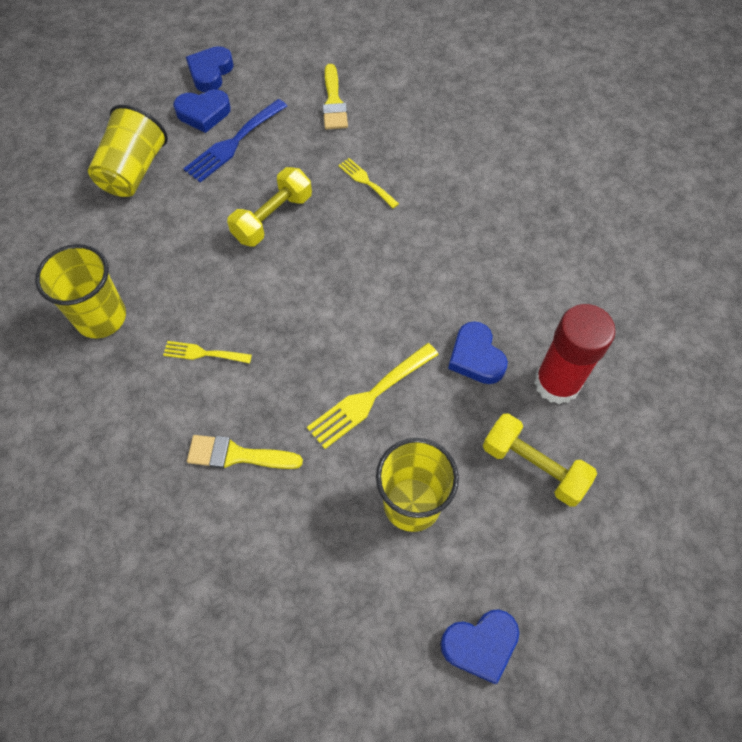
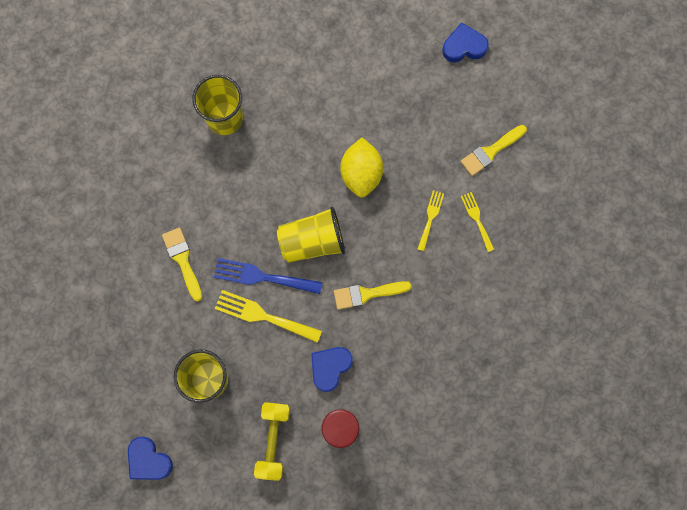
camera: 60 degrees right, 15 degrees up
yellow cup [88,105,168,197] -> yellow cup moved to [277,207,345,263]
yellow fork [163,341,252,364] -> yellow fork moved to [461,192,495,252]
blue heart [173,90,231,133] -> none
blue fork [183,99,287,183] -> blue fork moved to [213,258,322,294]
yellow dumbbell [227,167,312,247] -> yellow lemon [340,138,383,198]
none -> yellow brush [334,281,412,310]

